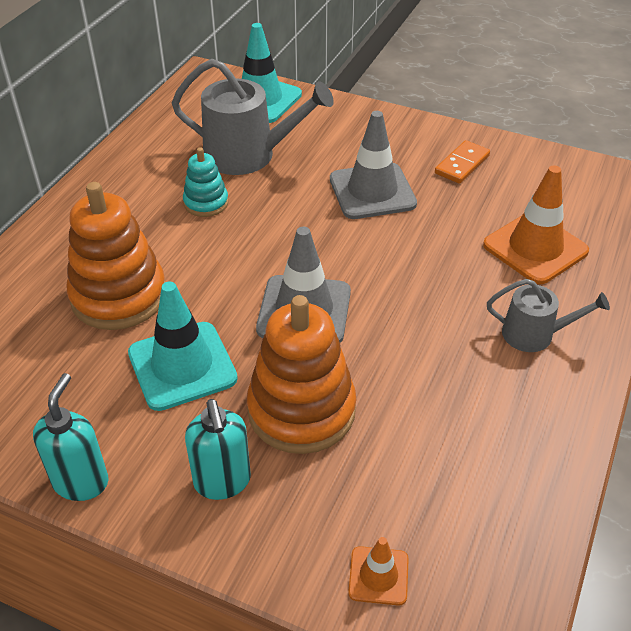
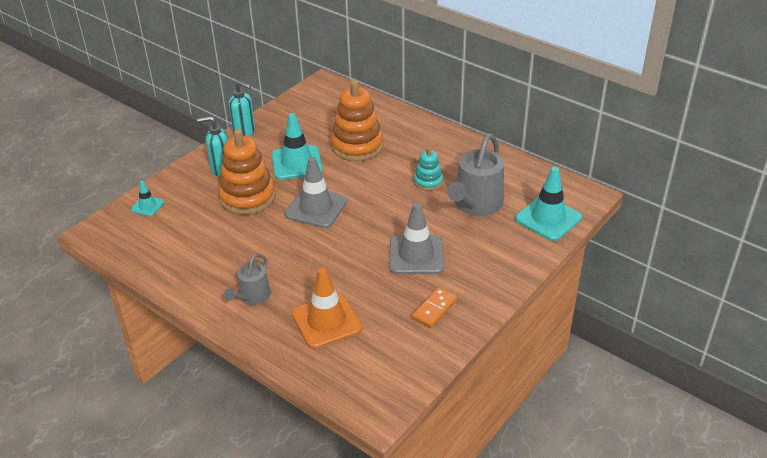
camera: 105 degrees right, 5 degrees down
orange traffic cone [348,537,409,606] -> turquoise traffic cone [131,181,164,216]
orange domino [435,140,490,184] -> orange domino turned 75 degrees clockwise [412,287,457,328]

